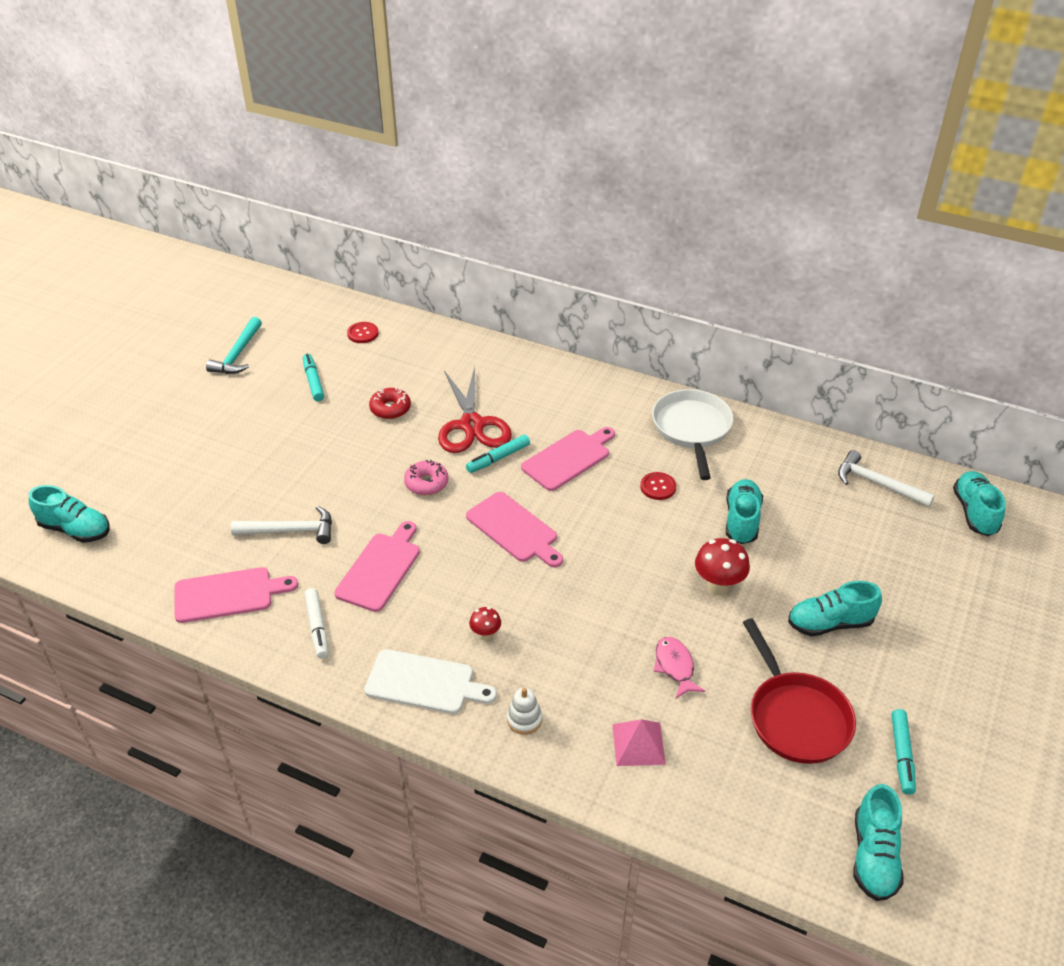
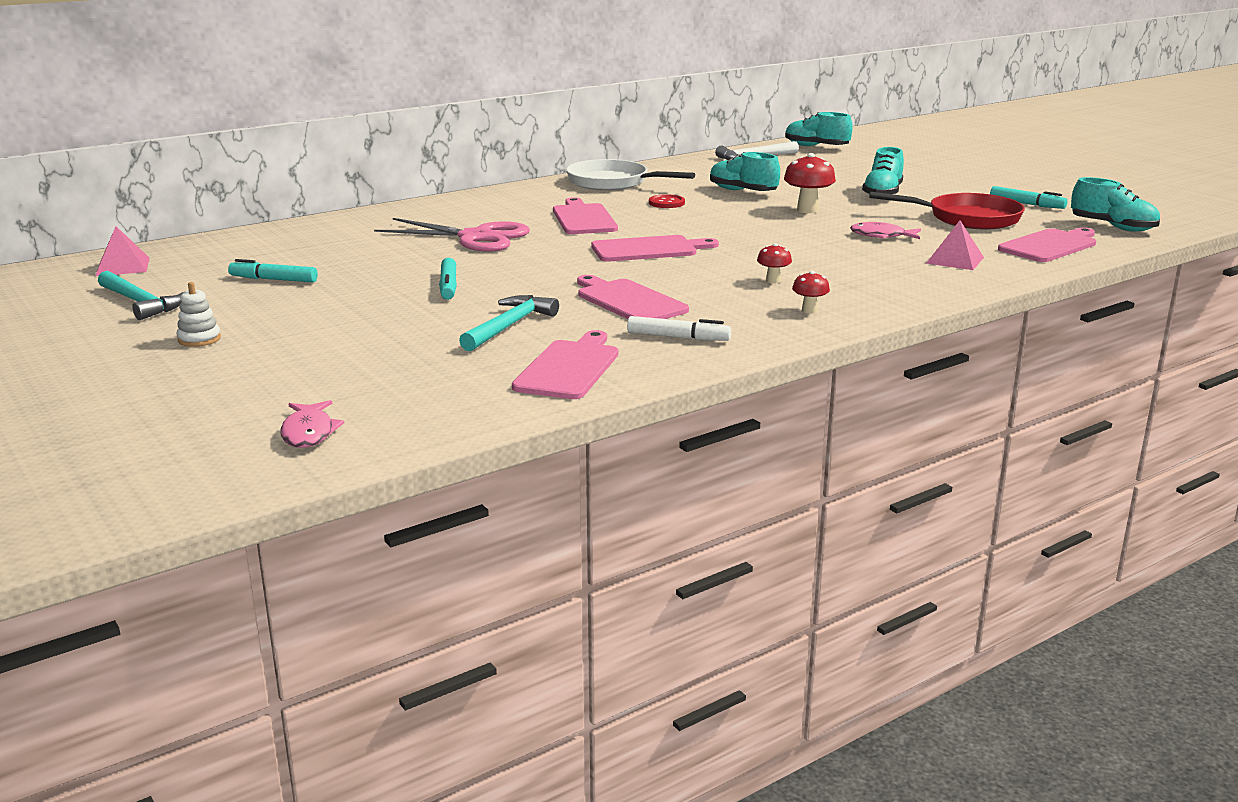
camera: 60 degrees left, 20 degrees down
turquoise shoe [29,485,110,543] -> pink fish [280,400,344,448]
white hammer [231,506,332,544] -> turquoise hammer [459,295,559,351]
red button [347,322,378,343] -> none
white cutting board [364,649,497,714] -> red mushroom [792,271,830,314]
red donut [369,388,411,419] -> none
pink donut [404,460,448,495] -> none
red scissors [438,367,512,453] -> pink scissors [374,218,530,252]
turquoise marker [466,435,530,473] -> turquoise marker moved to [439,258,457,300]
white stacking toy [507,688,542,734] -> white stacking toy moved to [177,282,221,347]
none -> pink pyramid [95,226,150,276]
none -> pink cutting board [998,227,1096,262]

